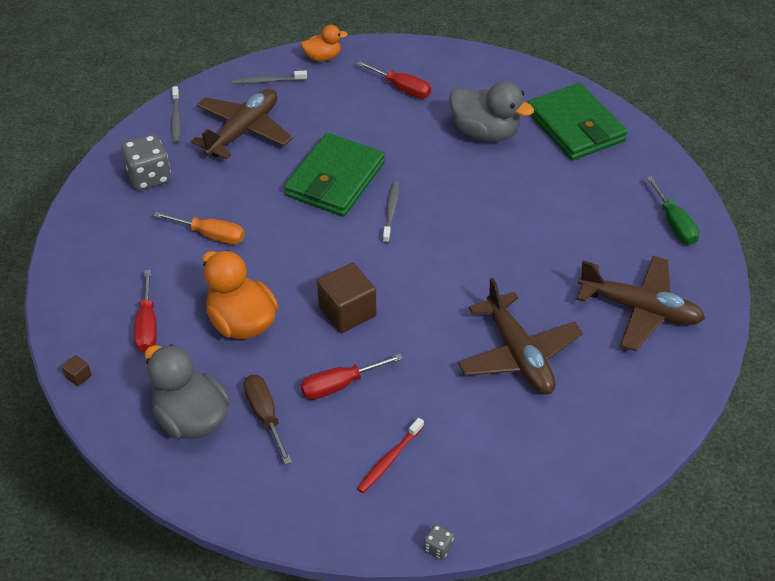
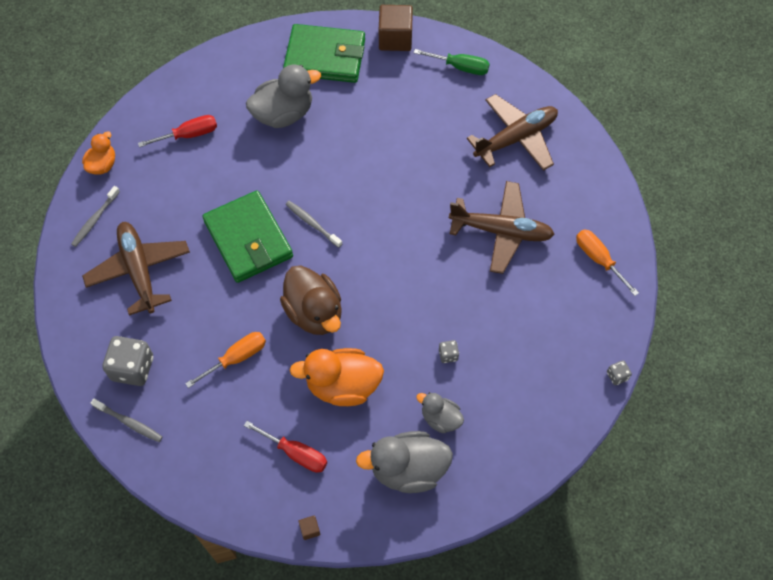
camera: 55 degrees left, 15 degrees up
grey toothbrush [171,86,181,143] -> grey toothbrush moved to [91,399,163,442]
brown screwdriver [244,375,292,464] -> grey duck [416,392,464,433]
red screwdriver [301,353,403,400] -> grey dice [439,340,459,363]
brown cube [317,263,376,333] -> brown cube moved to [379,5,413,51]
red toothbrush [357,418,424,493] -> none
none -> brown duck [280,265,342,335]
none -> orange screwdriver [576,229,639,296]

